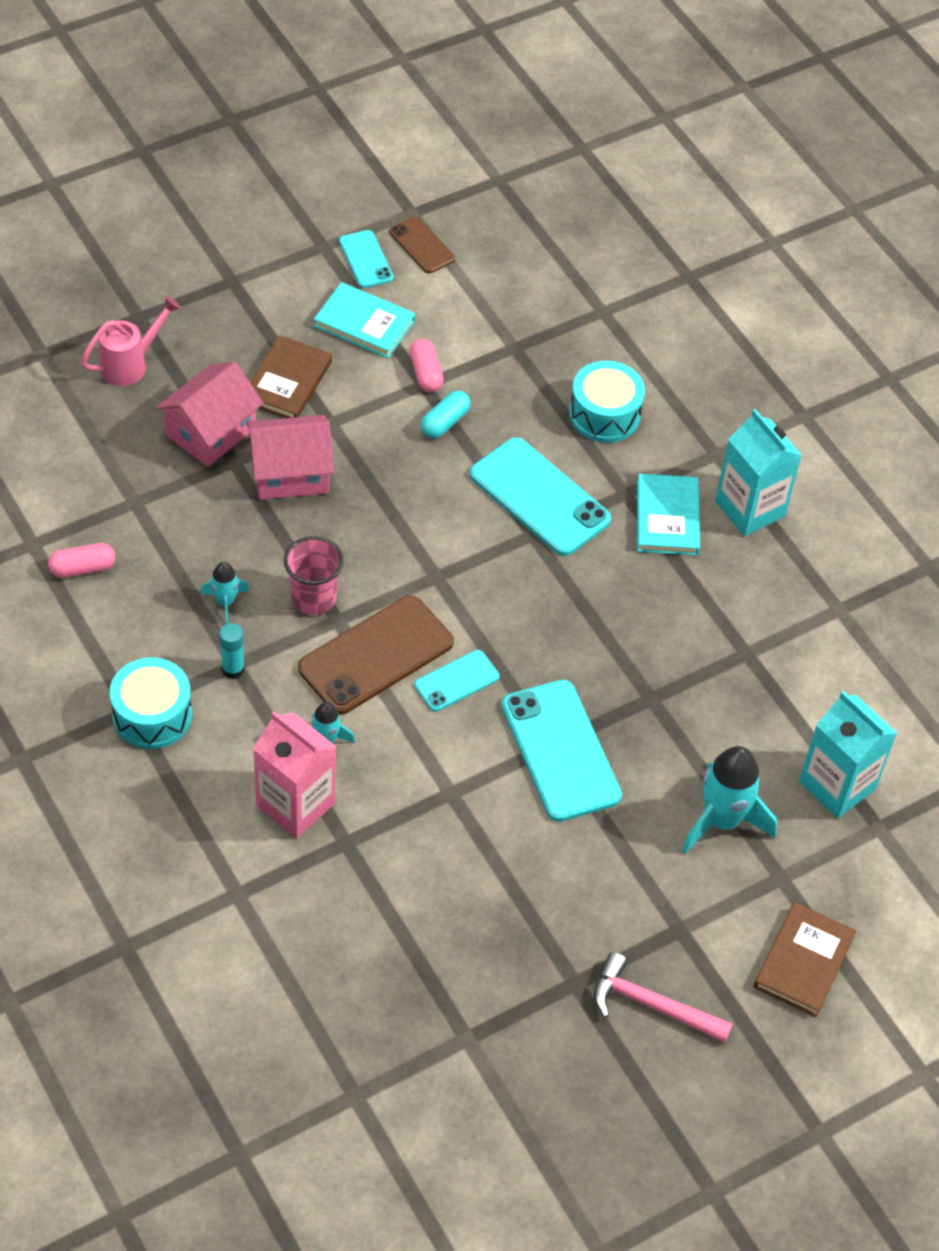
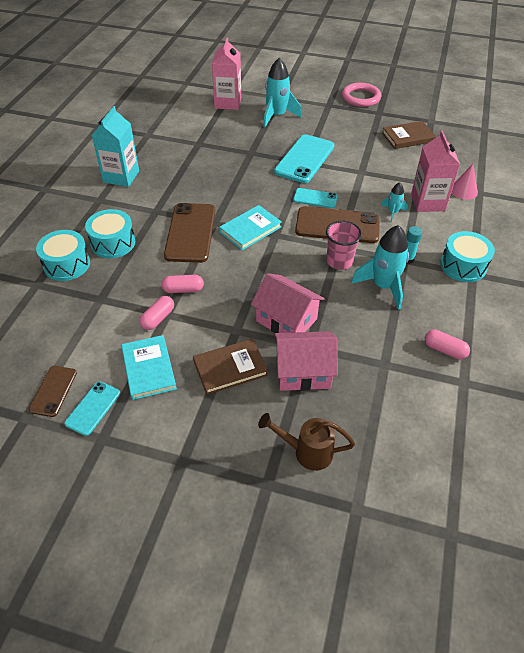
camera: 130 degrees left, 5 degrees down
pink watering can [81,296,181,386] -> brown watering can [258,413,355,471]
turquoise rocket [200,562,249,624] -> turquoise rocket [351,225,409,310], size x1.92
turquoise capsule [420,390,471,438] -> pink capsule [161,275,204,293]
turquoise phone [469,437,611,556] -> brown phone [164,203,215,263]
pink hammer [594,952,733,1043] -> pink ring [342,83,381,107]
turquoise book [637,474,700,556] -> turquoise book moved to [219,205,282,250]
brown book [754,902,856,1017] -> brown book moved to [382,121,436,149]
turquoise carton [799,691,897,818] -> pink carton [212,37,241,110]
none -> turquoise drum [36,230,90,281]
none -> pink cone [451,164,478,200]

